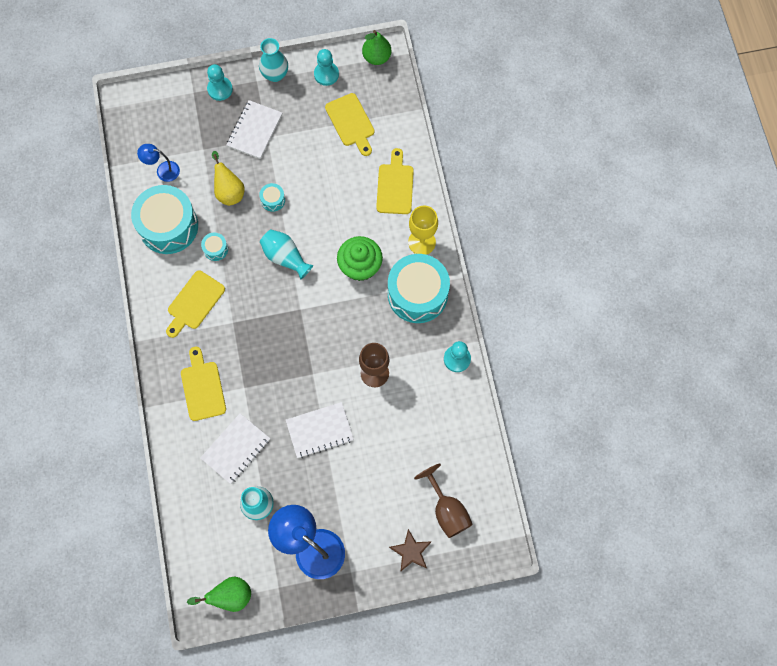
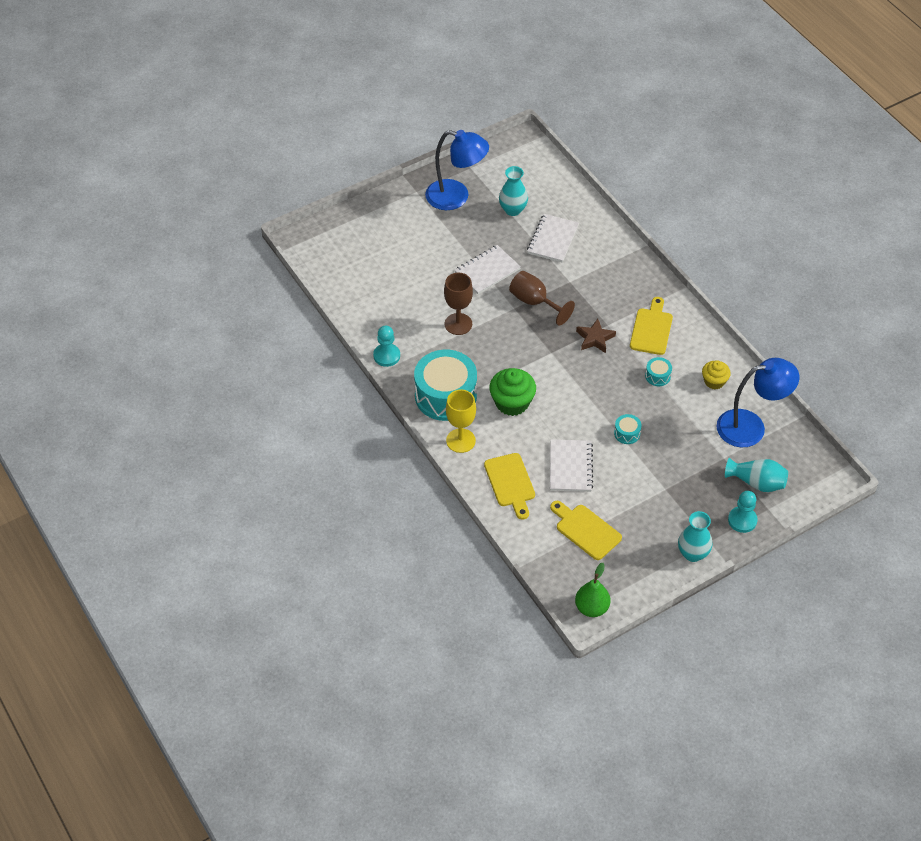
camera: 160 degrees right, 20 degrees down
turquoise drum [131,185,198,254] -> yellow cupcake [702,360,731,389]
blue lamp [137,144,180,182] -> blue lamp [716,358,799,447], size x1.93
yellow cutting board [181,347,226,421] -> none
green pear [187,576,251,612] -> none
yellow pear [212,151,245,206] -> none
white notebook [226,100,282,159] -> white notebook moved to [550,439,593,492]
turquoise vase [260,229,313,280] -> turquoise vase moved to [725,458,788,492]
turquoise pawn [314,49,339,86] -> none
brown star [389,529,431,572] -> brown star moved to [576,319,616,353]
brown goblet [414,464,473,538] -> brown goblet moved to [509,271,575,326]

